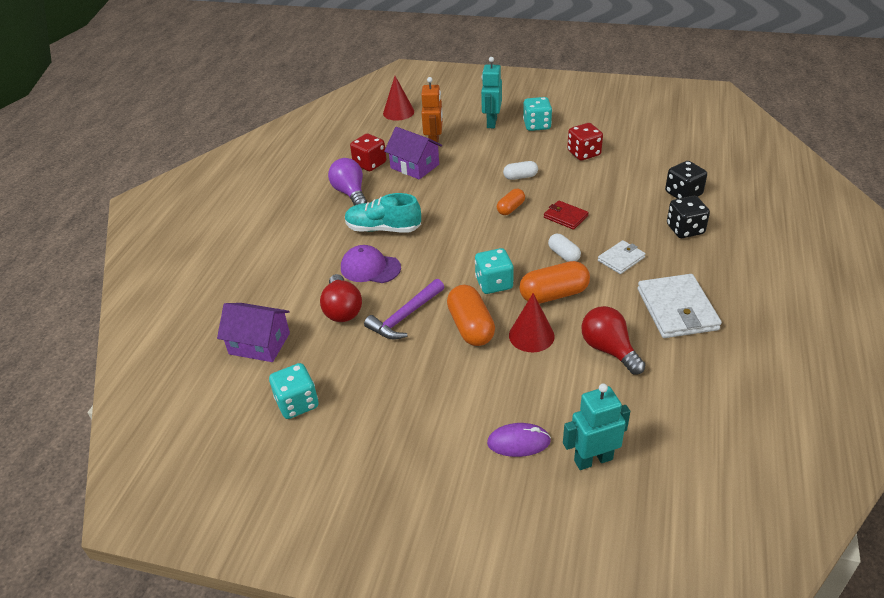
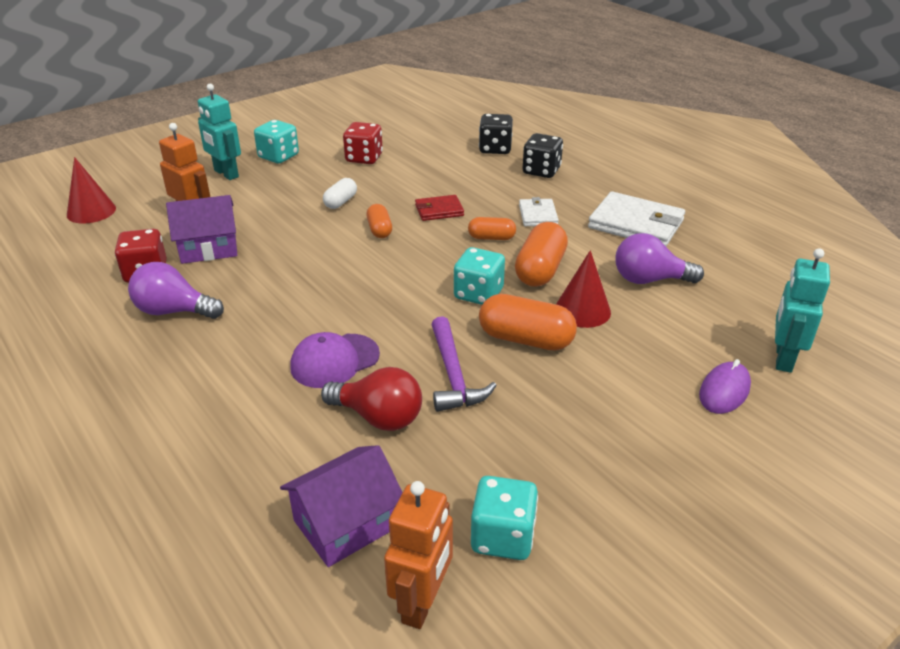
camera: 55 degrees left, 5 degrees down
turquoise shoe [345,193,421,233] -> none
white capsule [548,234,581,262] -> orange capsule [468,217,516,240]
red light bulb [581,306,645,375] -> purple light bulb [615,233,704,284]
none -> orange robot [384,481,453,629]

